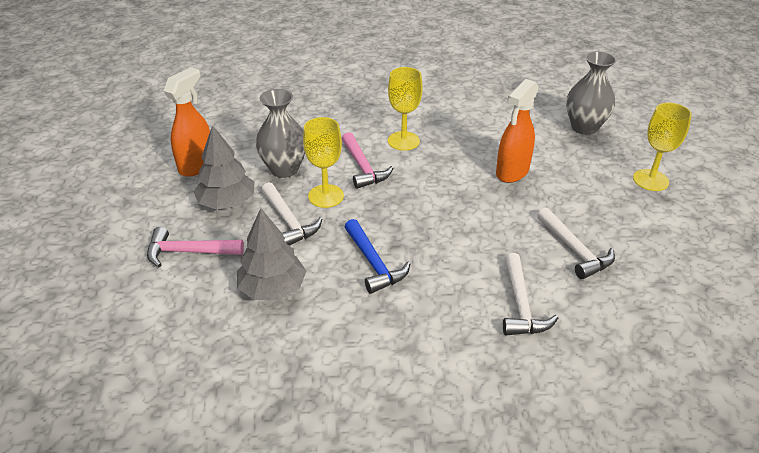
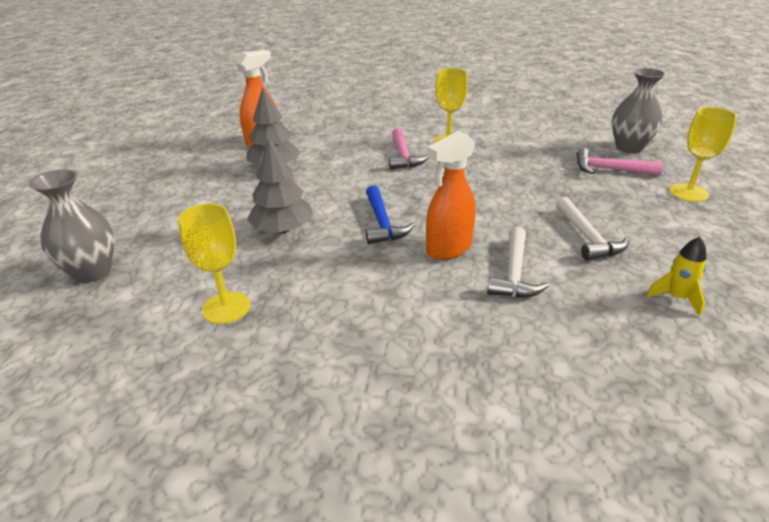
camera: 15 degrees right, 5 degrees down
pink hammer [147,227,244,267] -> pink hammer moved to [576,148,663,175]
grey vase [256,89,305,178] -> grey vase moved to [29,169,115,283]
white hammer [261,182,322,246] -> none
yellow goblet [303,117,344,208] -> yellow goblet moved to [178,203,250,324]
orange spray bottle [496,79,539,183] -> orange spray bottle moved to [426,131,476,260]
none -> yellow rocket [646,237,707,316]

